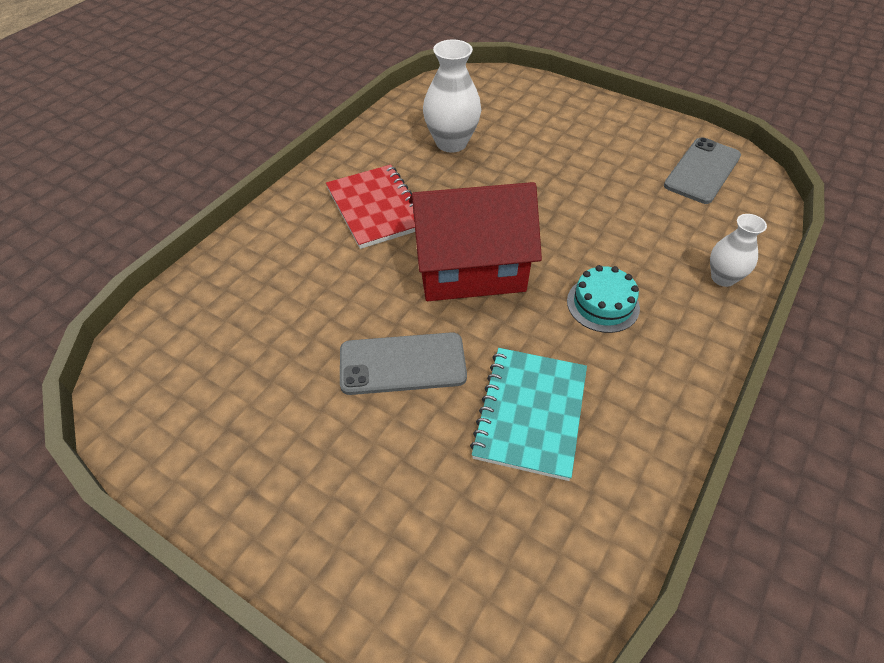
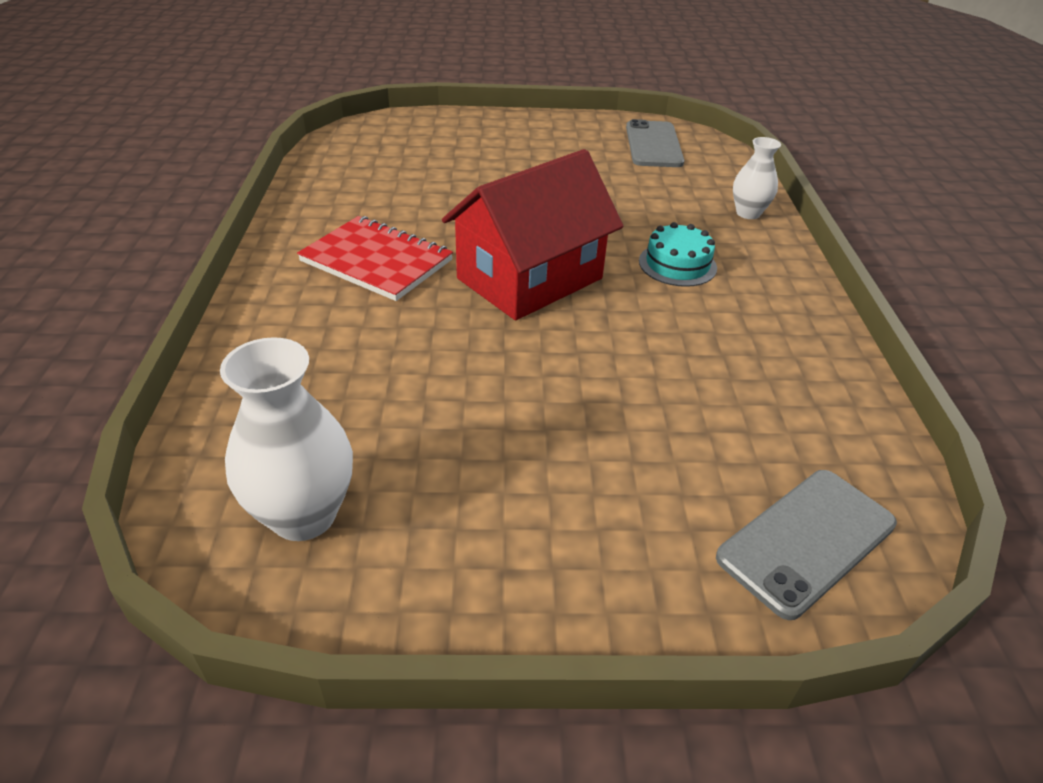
camera: 35 degrees left, 10 degrees down
grey phone [340,332,467,395] -> grey phone moved to [716,470,897,620]
white vase [423,39,481,153] -> white vase moved to [220,337,353,541]
turquoise notebook [470,348,587,481] -> none

